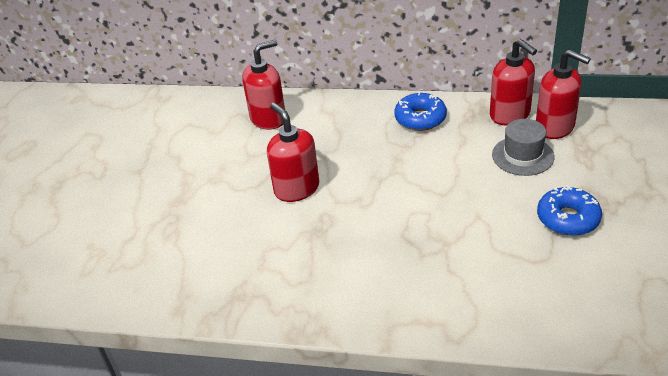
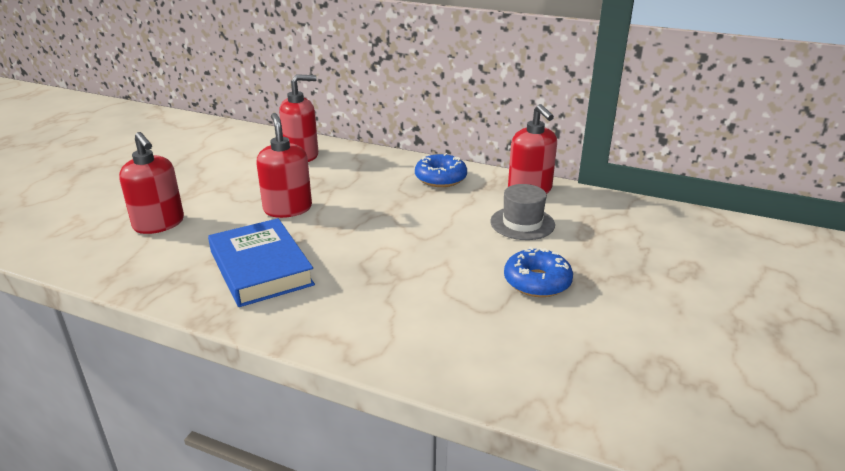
camera: 10 degrees right, 10 degrees down
red soap dispenser [536,49,591,139] -> red soap dispenser moved to [119,132,184,234]
none -> blue book [208,218,315,307]

